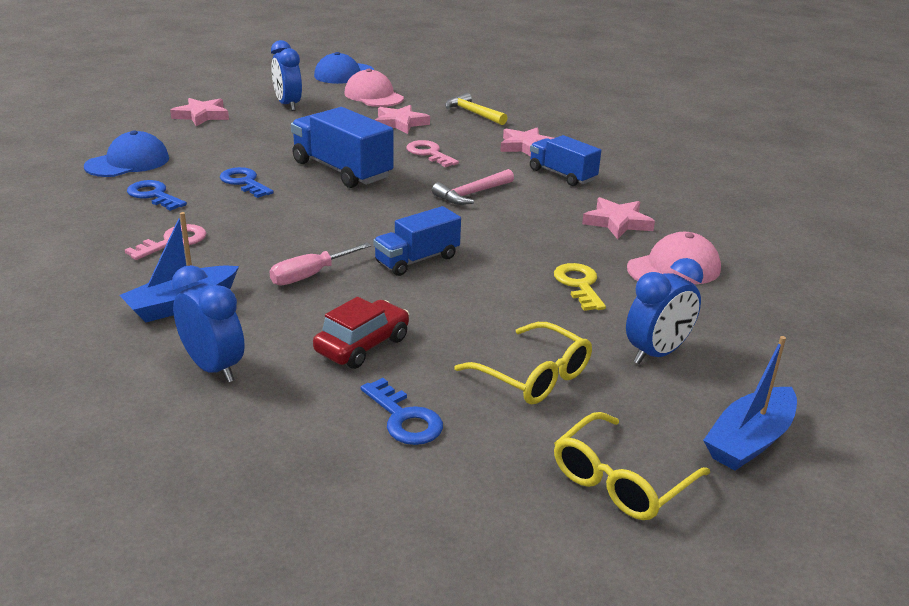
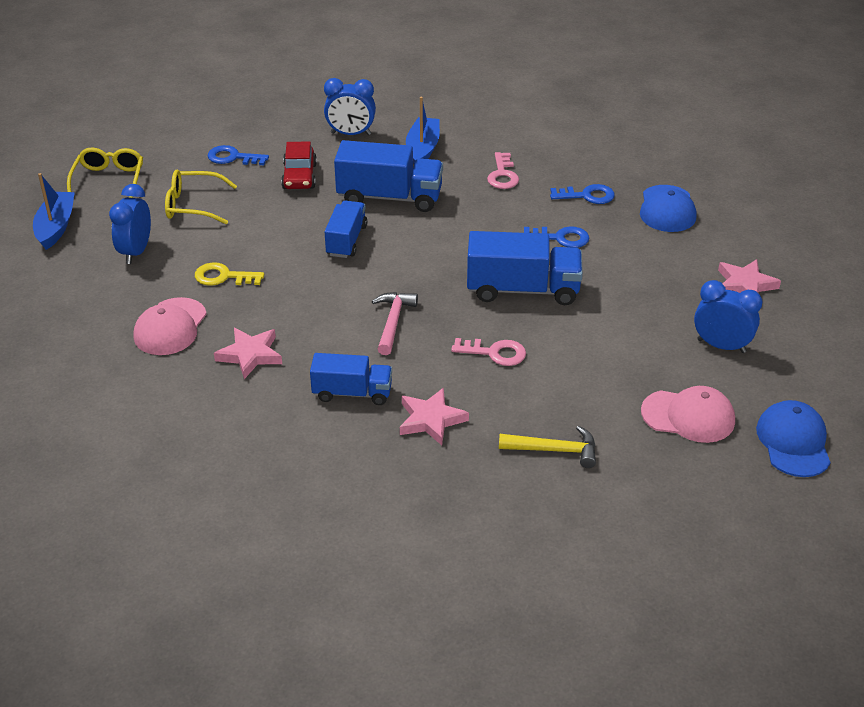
camera: 140 degrees right, 10 degrees up
pink screwdriver [269,243,372,285] -> blue truck [334,140,443,212]
pink star [375,105,430,134] -> none
yellow key [554,263,606,311] -> yellow key turned 150 degrees clockwise [195,262,264,286]

